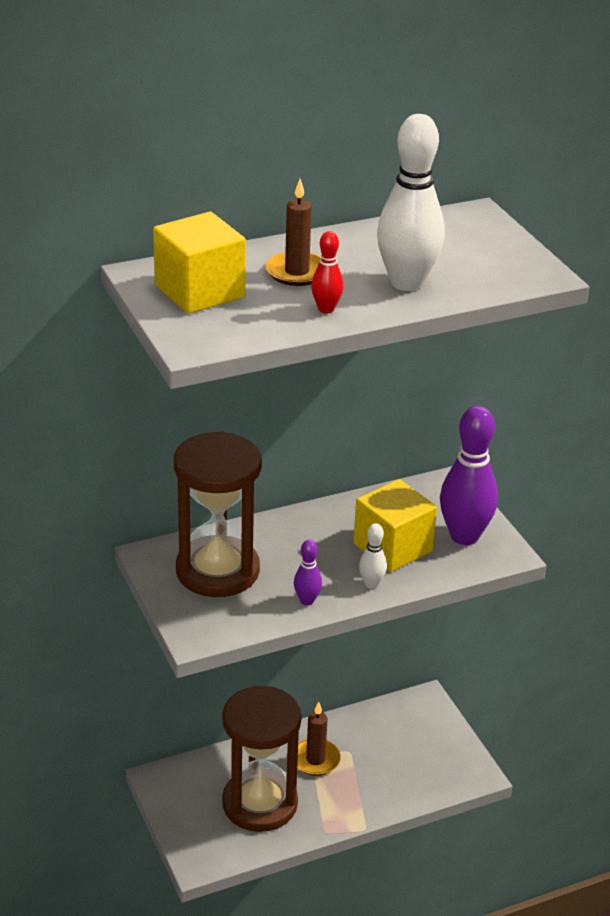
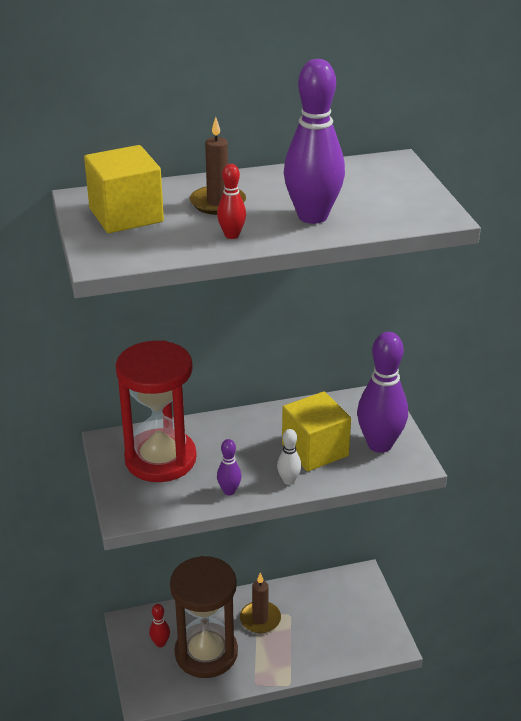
camera: 10 degrees right, 0 degrees up
brown hourglass [174,431,262,597] -> red hourglass [116,340,197,482]
white bowling pin [377,114,445,291] -> purple bowling pin [284,59,345,224]
none -> red bowling pin [149,604,170,647]

